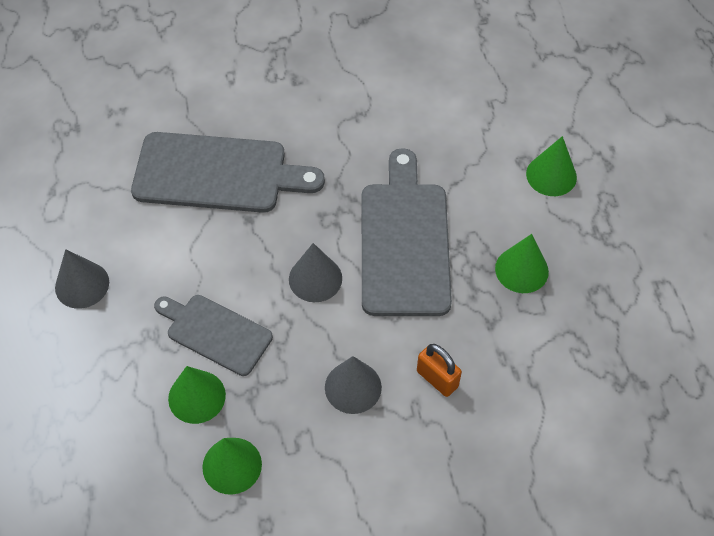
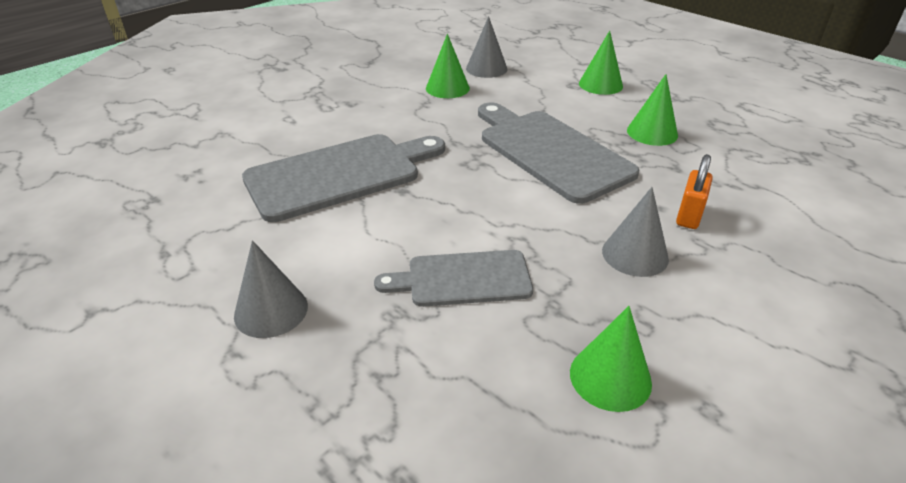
camera: 35 degrees left, 20 degrees down
green cone [168,366,226,424] -> green cone moved to [426,34,470,98]
grey cone [289,243,342,302] -> grey cone moved to [466,16,508,78]
orange padlock [417,344,462,397] -> orange padlock turned 75 degrees counterclockwise [676,154,713,229]

